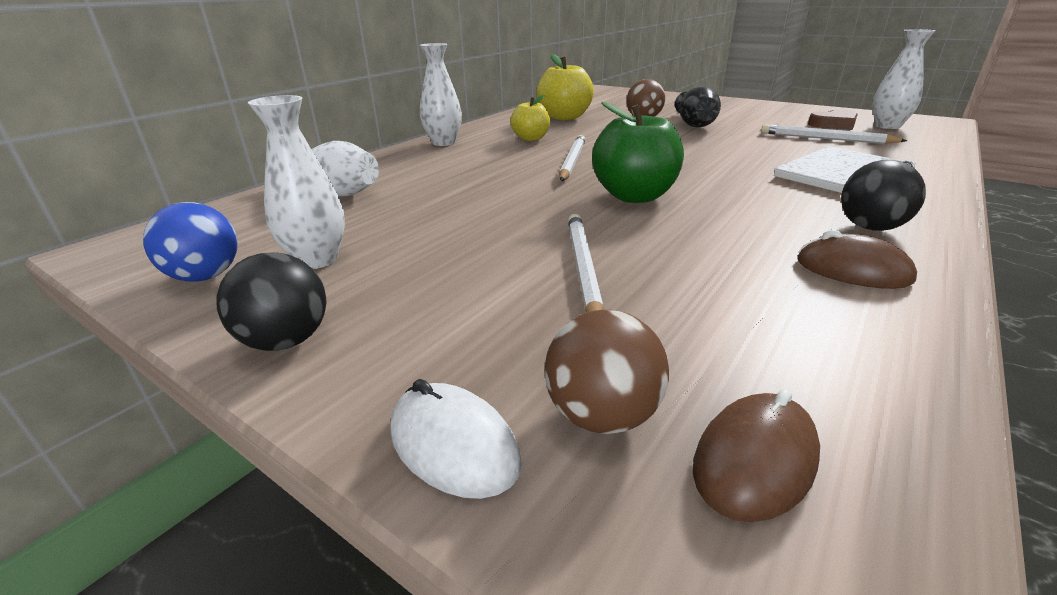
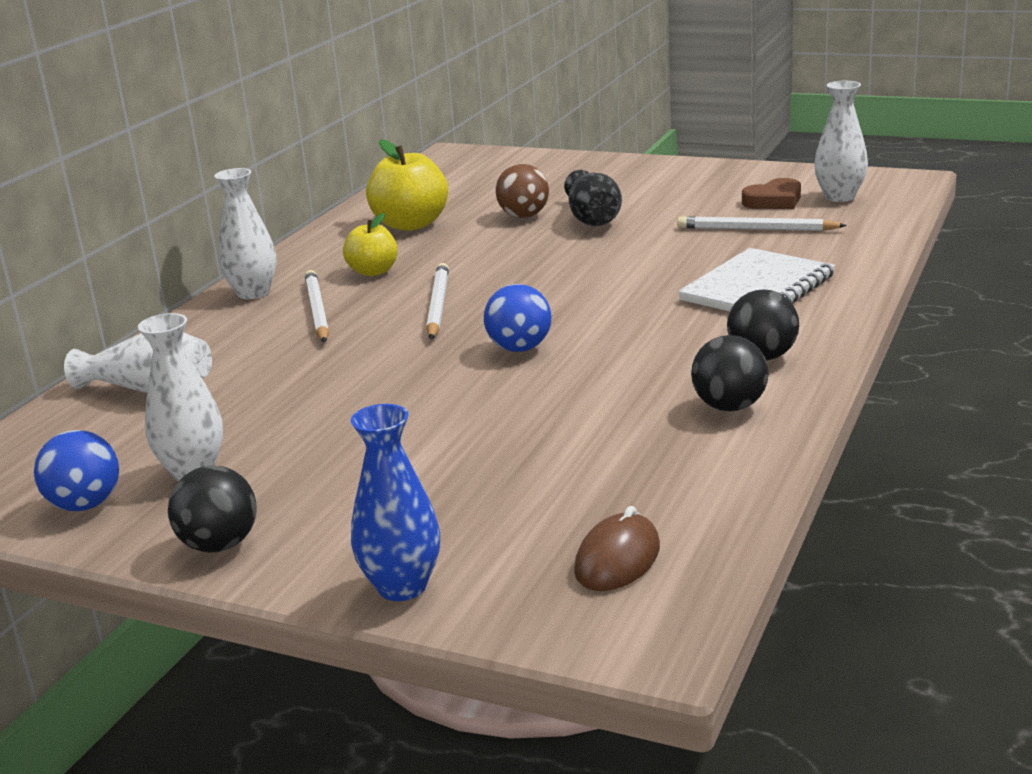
camera: 10 degrees left, 5 degrees down
white mouse [391,379,522,499] -> blue vase [351,404,440,601]
brown ball [545,310,669,434] -> none
white pencil [568,214,604,313] -> white pencil moved to [305,270,329,343]
green apple [592,102,684,203] -> blue ball [484,284,551,352]
brown mouse [797,230,917,289] -> black ball [691,335,768,411]

